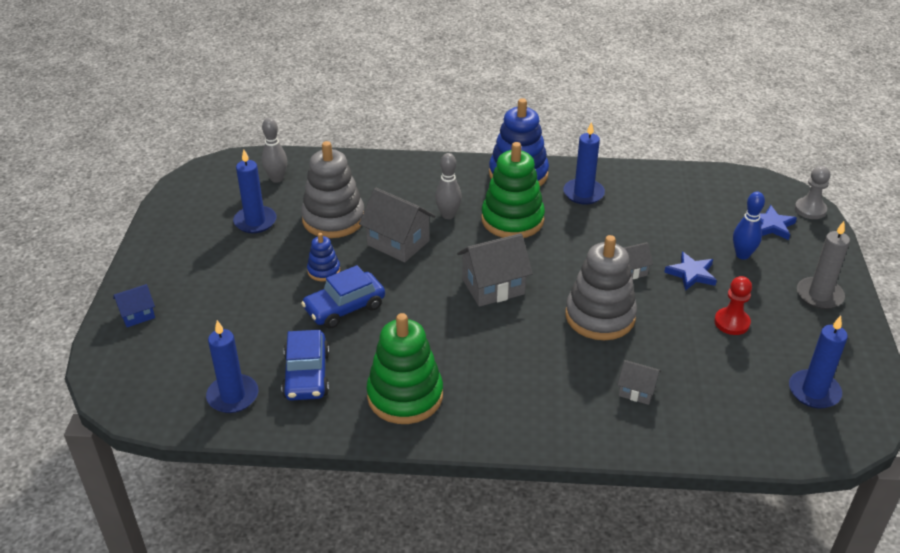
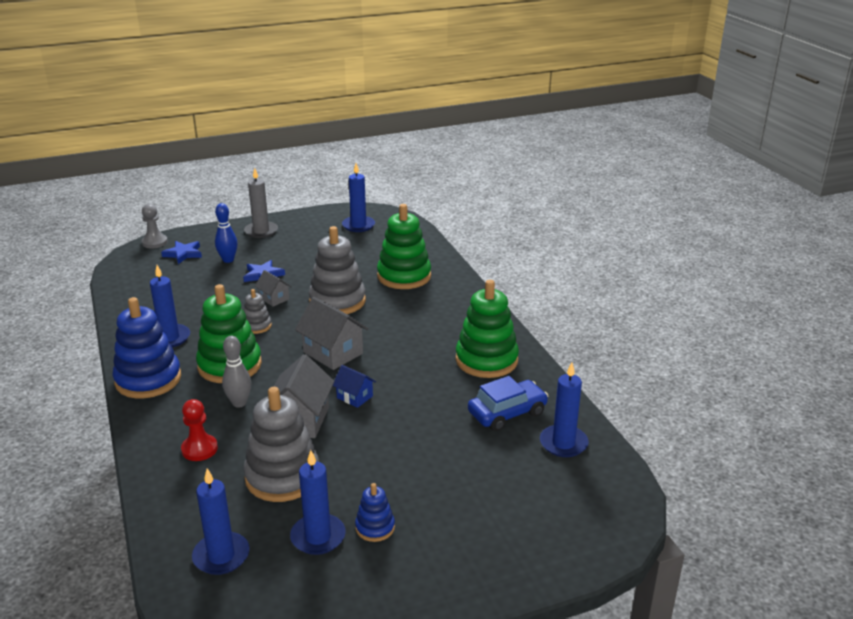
camera: 115 degrees left, 10 degrees down
blue house [113,284,155,327] -> blue house moved to [333,365,376,408]
grey bowling pin [262,118,287,183] -> blue candle [192,468,250,575]
blue car [301,265,385,329] -> none
blue stacking toy [307,233,340,281] -> blue stacking toy moved to [355,483,395,542]
grey house [617,360,661,405] -> green stacking toy [377,204,431,289]
red pawn [714,276,752,335] -> red pawn moved to [181,399,218,461]
none -> grey stacking toy [244,289,272,334]

